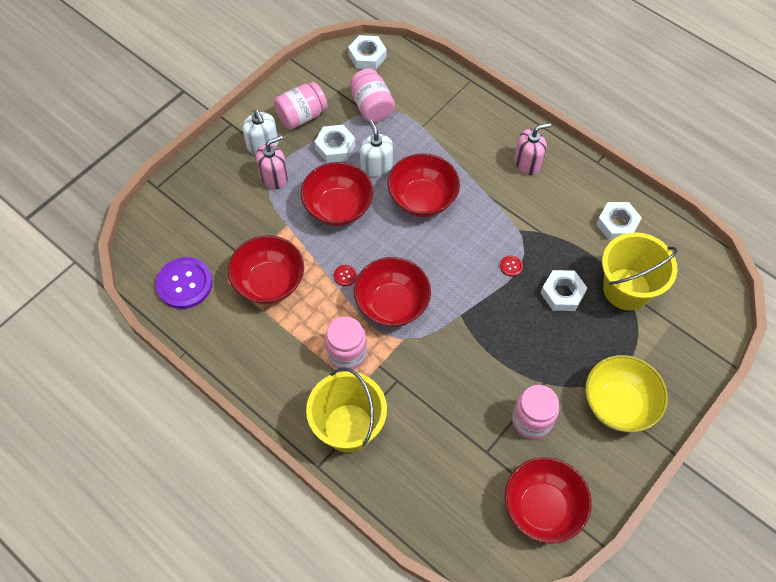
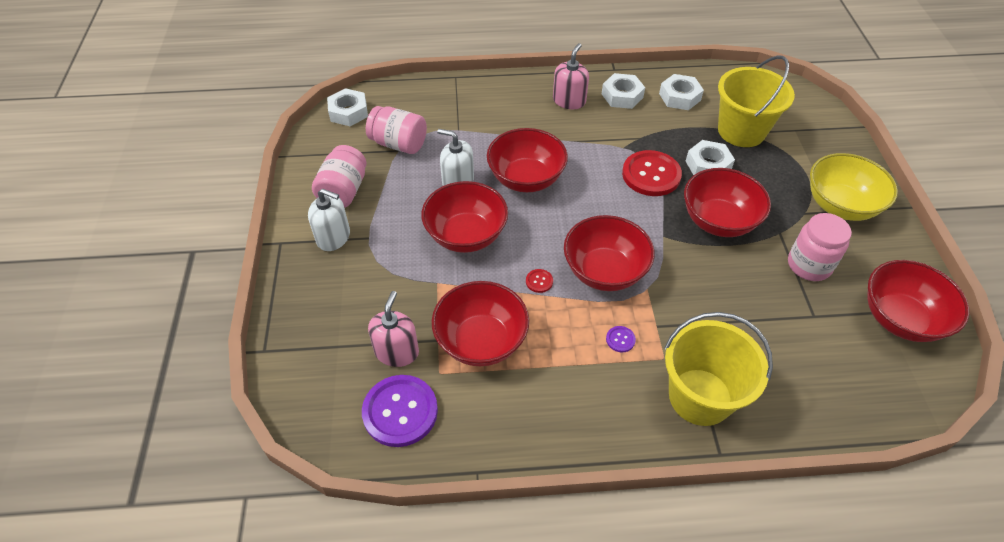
camera: 45 degrees left, 10 degrees down
pink soap dispenser [256,136,288,189] -> pink soap dispenser moved to [368,291,419,367]
white nut [315,125,356,163] -> white nut moved to [602,73,645,109]
pink jar [325,317,367,370] -> purple button [606,326,636,352]
red button [500,255,523,277] -> red button [622,150,682,196], size x2.39
none -> red bowl [684,168,771,237]

